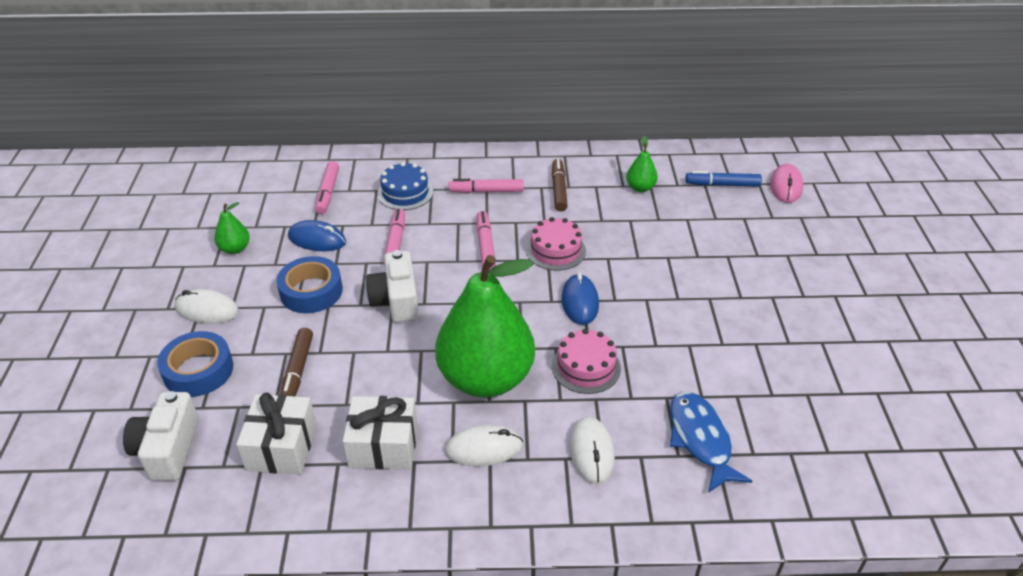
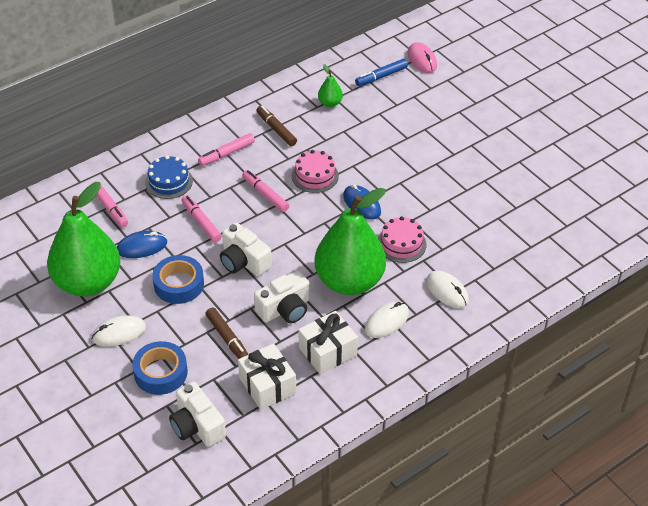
camera: 35 degrees left, 5 degrees up
green pear [214,202,250,254] -> green pear [47,182,120,297], size x2.48
blue fish [670,392,752,493] -> none
none -> white camera [254,270,310,323]

